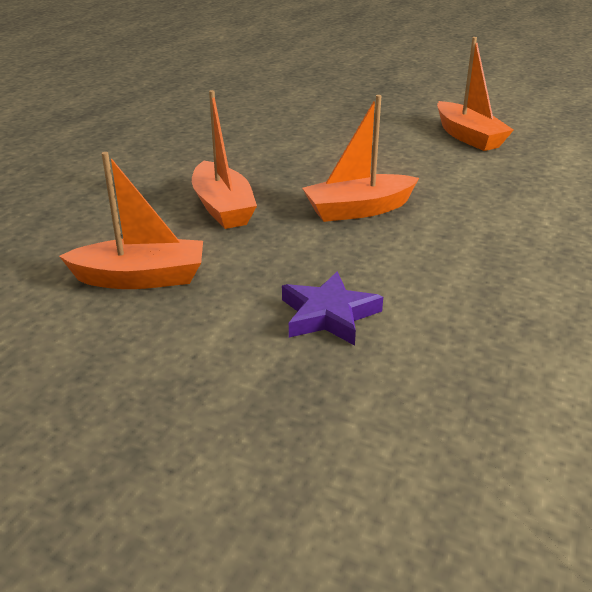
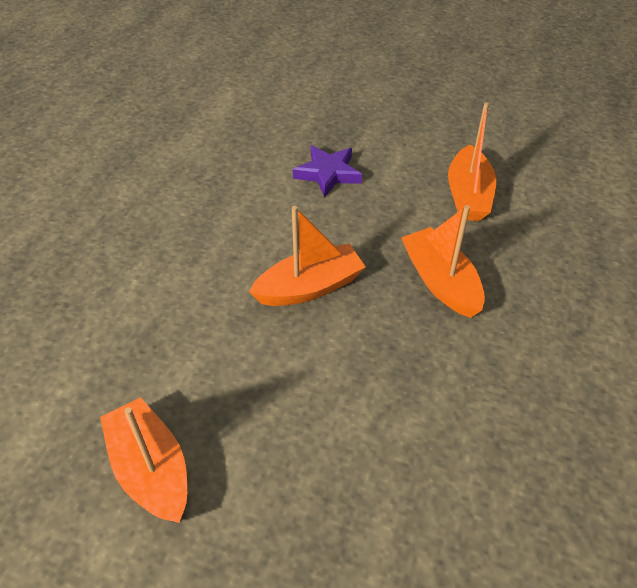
camera: 175 degrees right, 15 degrees up
orange boat [59,152,203,289] -> orange boat turned 75 degrees counterclockwise [448,102,496,221]

